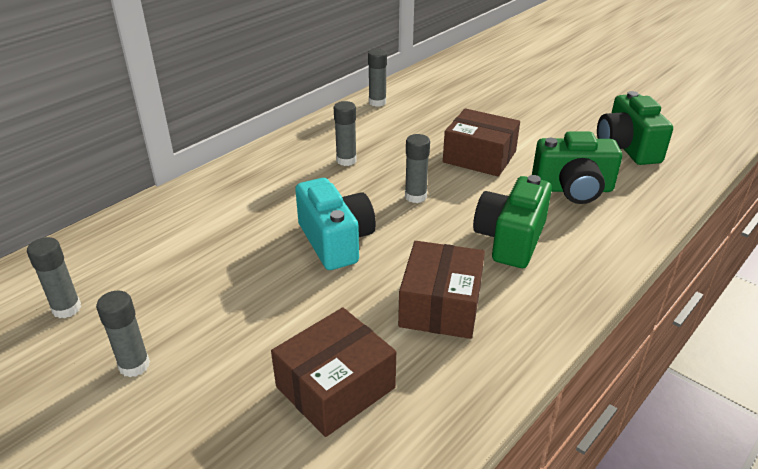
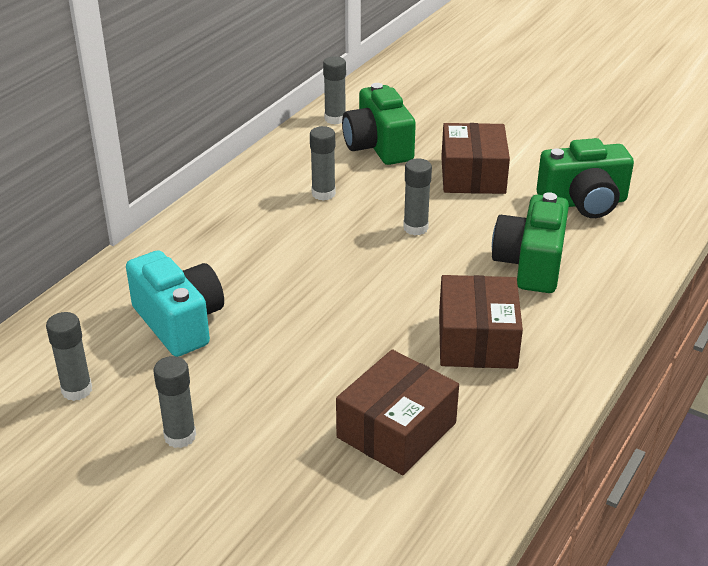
camera: 10 degrees left, 0 degrees up
turquoise camera [295,178,376,270] -> turquoise camera moved to [126,250,224,357]
brown box [443,108,520,177] -> brown box turned 75 degrees clockwise [441,123,510,194]
green camera [597,91,673,165] -> green camera moved to [342,83,416,165]

